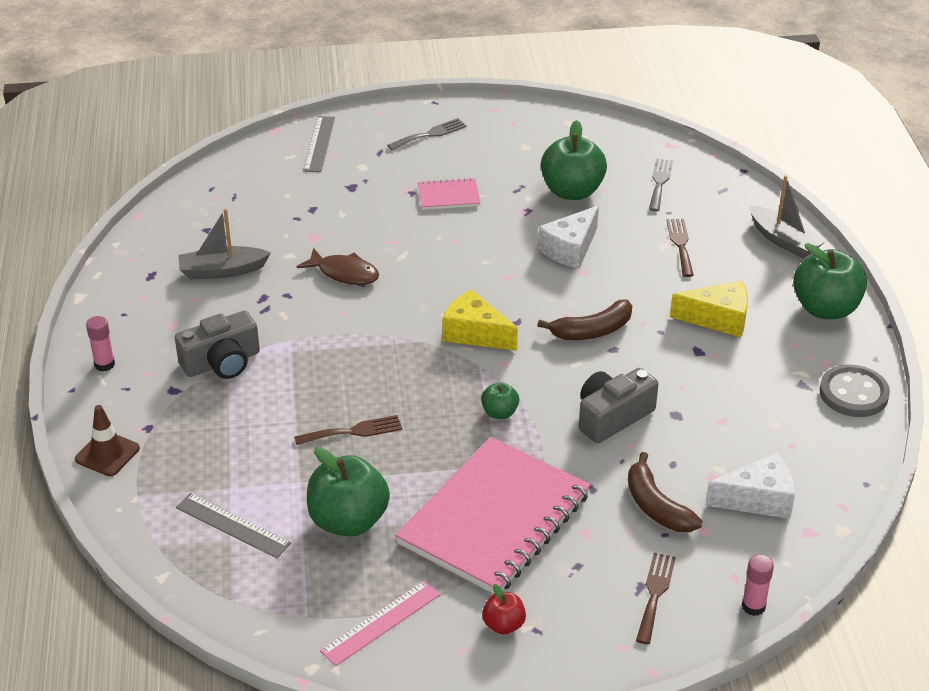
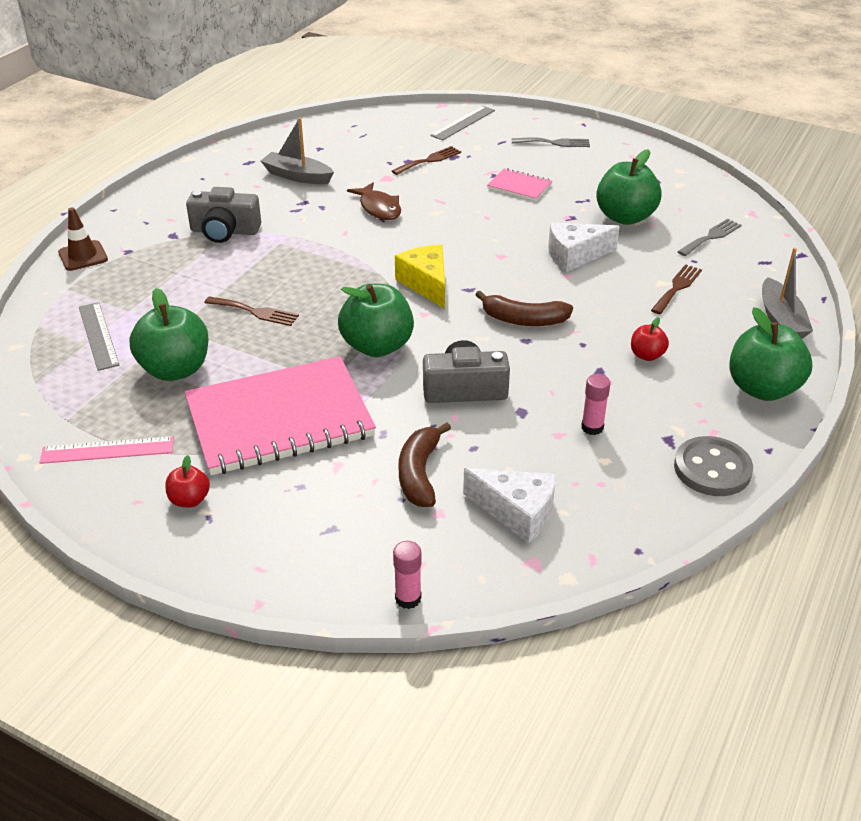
camera: 35 degrees right, 0 degrees up
pink glue stick [86,316,115,372] -> pink glue stick moved to [581,374,611,435]
green apple [481,382,519,419] -> green apple [338,284,414,357], size x2.02
brown fork [636,553,676,644] -> brown fork moved to [392,146,461,175]
yellow cheese [670,280,748,337] -> red apple [631,317,669,361]

